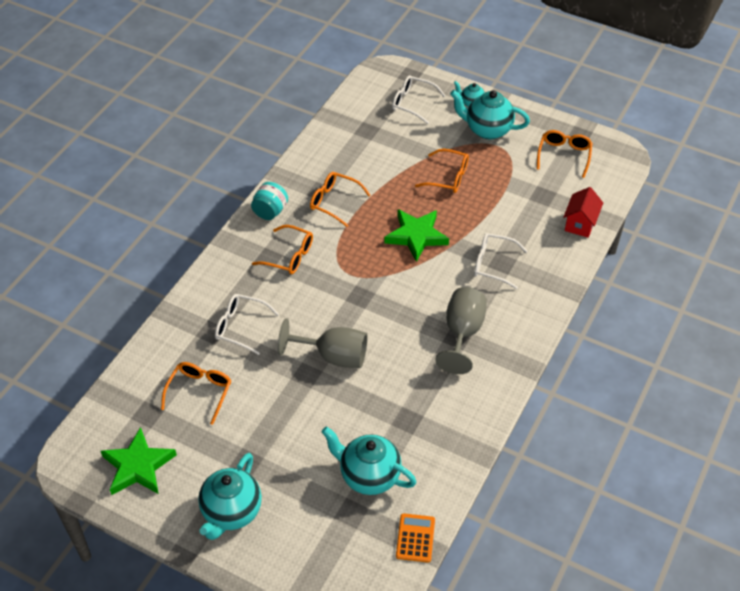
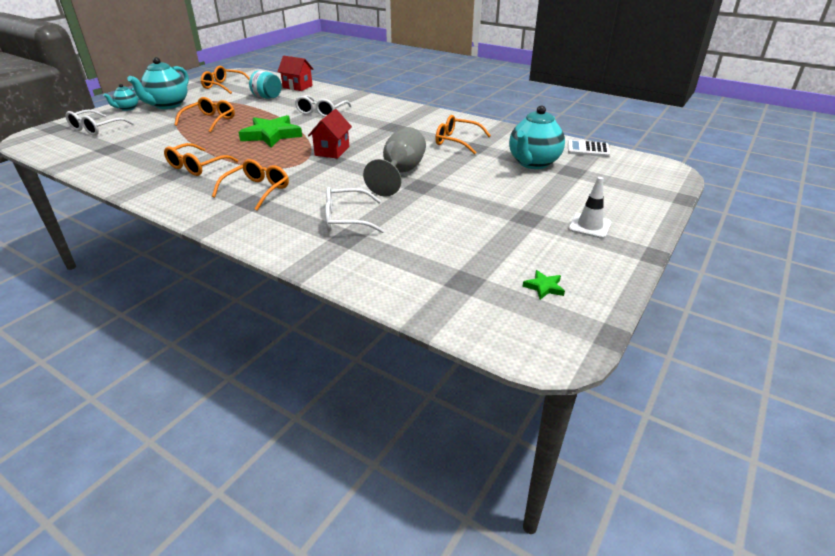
camera: 85 degrees left, 15 degrees down
green star [101,427,177,495] -> green star [522,270,565,300], size x0.43
orange glasses [161,362,231,425] -> orange glasses moved to [435,115,491,154]
turquoise teapot [198,453,262,540] -> white traffic cone [568,177,612,239]
white glasses [215,294,279,355] -> white glasses turned 60 degrees clockwise [325,187,384,233]
turquoise jar [251,182,288,220] -> turquoise jar moved to [249,70,281,99]
orange calculator [396,513,435,563] -> white calculator [568,140,610,157]
grey goblet [435,287,487,374] -> none
none -> red house [308,109,352,159]

